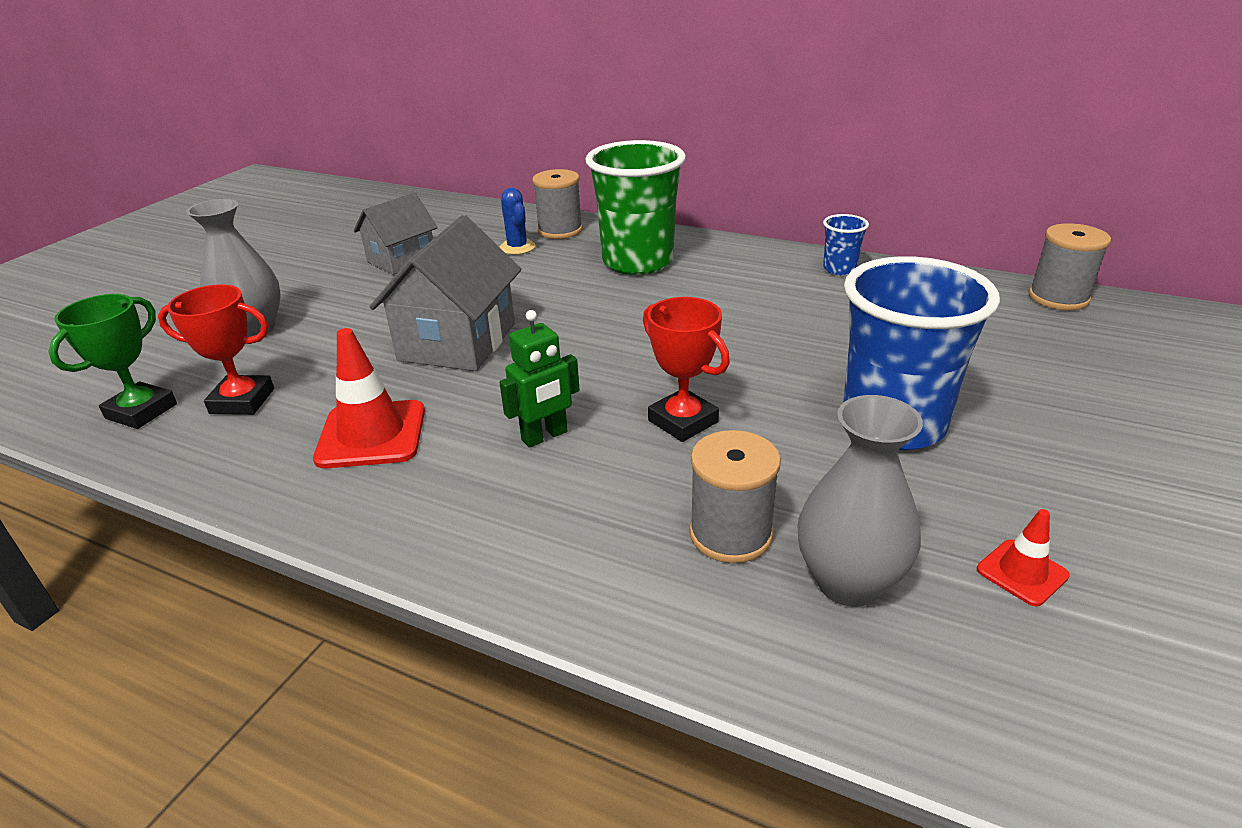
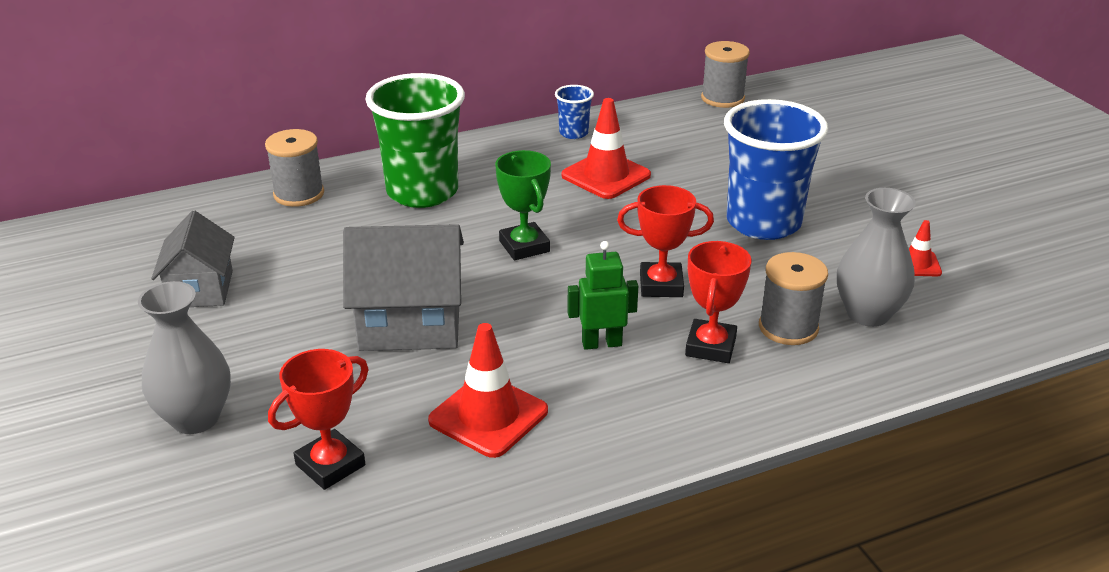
camera: 50 degrees left, 0 degrees up
green trophy [49,294,177,429] -> green trophy moved to [495,150,551,260]
grey house [370,215,521,371] -> grey house turned 60 degrees counterclockwise [343,224,464,351]
green robot [499,310,580,448] -> green robot turned 105 degrees counterclockwise [567,241,638,350]
blue cactus [500,188,535,255] -> none
none -> red traffic cone [561,98,651,199]
none -> red trophy [685,241,752,363]

